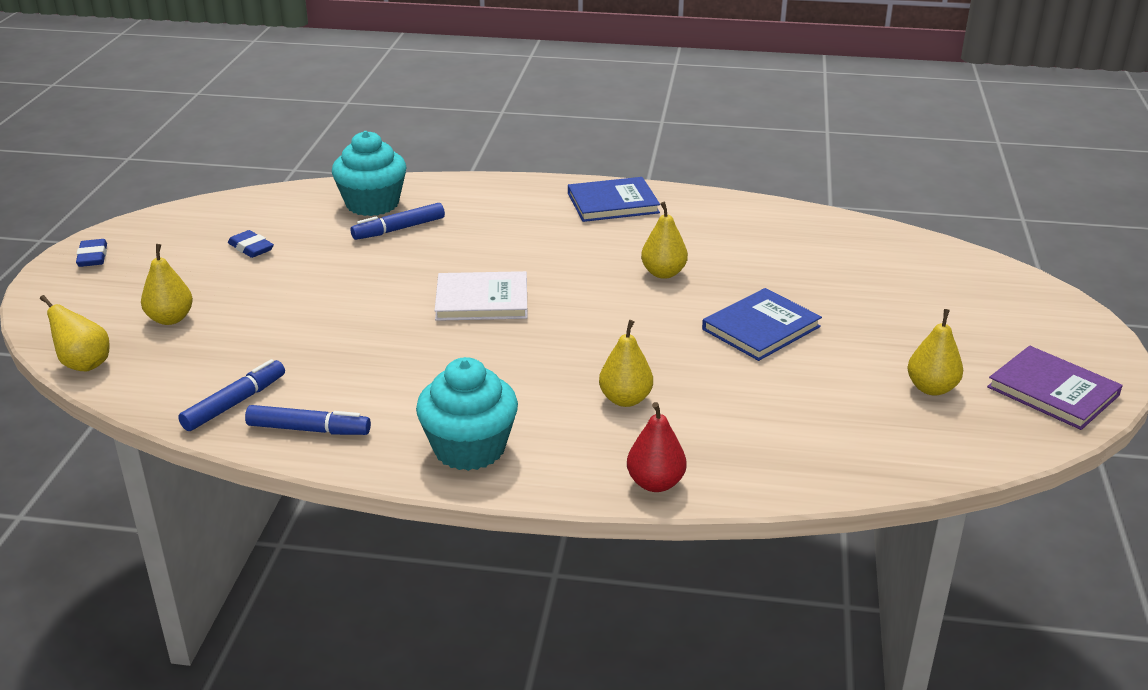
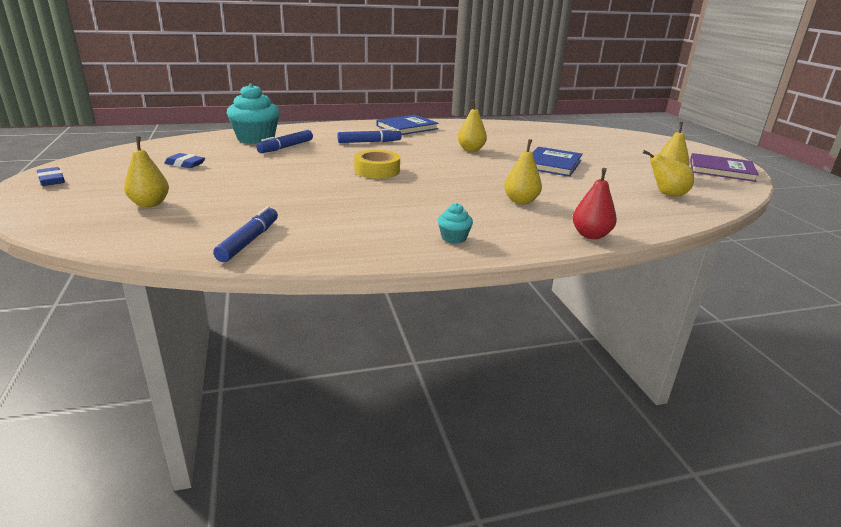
camera: 25 degrees left, 5 degrees down
yellow pear [40,295,110,371] -> yellow pear moved to [643,150,694,197]
blue marker [245,405,371,435] -> blue marker moved to [338,128,401,143]
turquoise cupcake [416,357,518,471] -> turquoise cupcake [438,203,473,243], size x0.46
white book [434,271,528,321] -> yellow tape [354,150,400,179]

